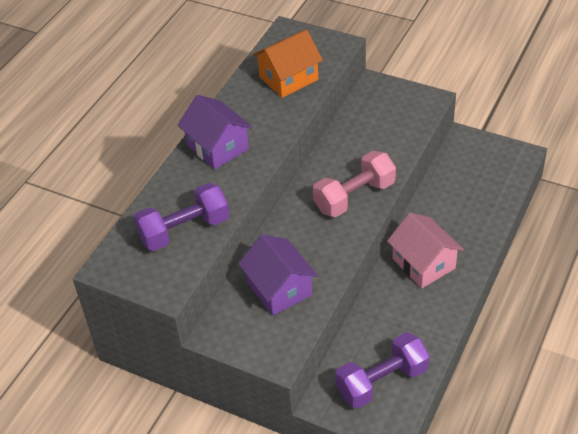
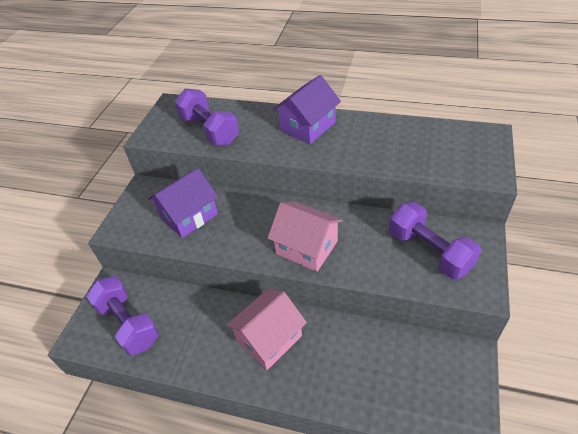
camera: 80 degrees right, 0 degrees up
orange house [253,29,323,98] -> none
pink dumbbell [313,151,396,217] -> pink house [268,202,343,272]
none -> purple dumbbell [389,202,481,279]

